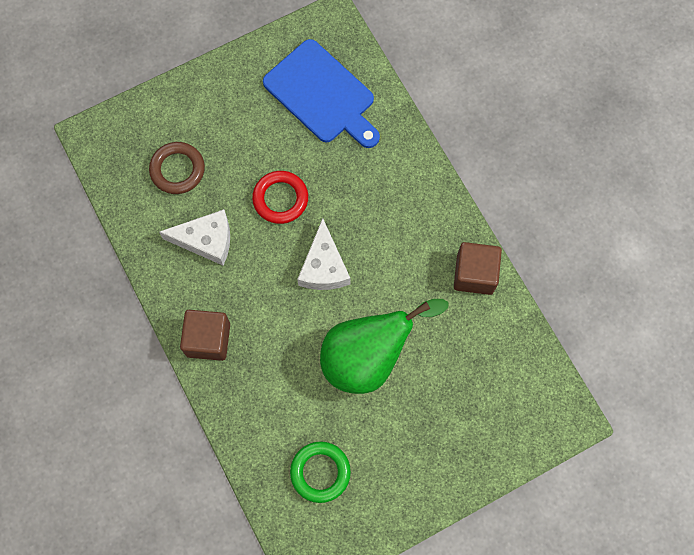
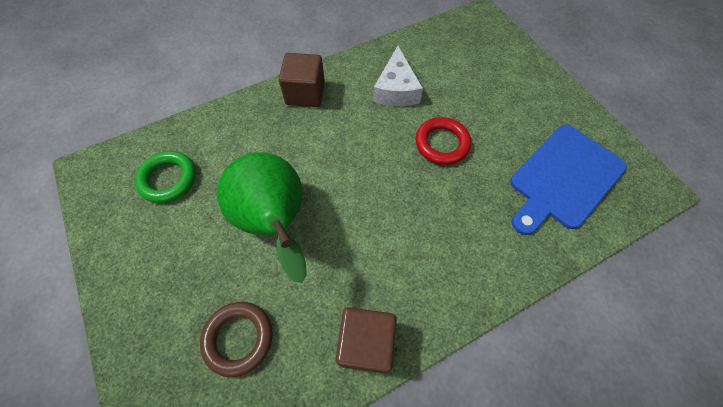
camera: 90 degrees right, 10 degrees down
brown ring [149,142,205,194] -> brown ring moved to [200,302,273,377]
white cheese [297,218,351,290] -> none

